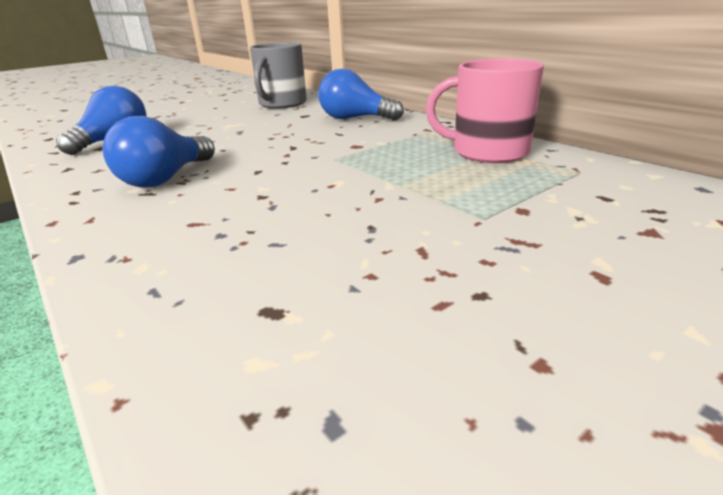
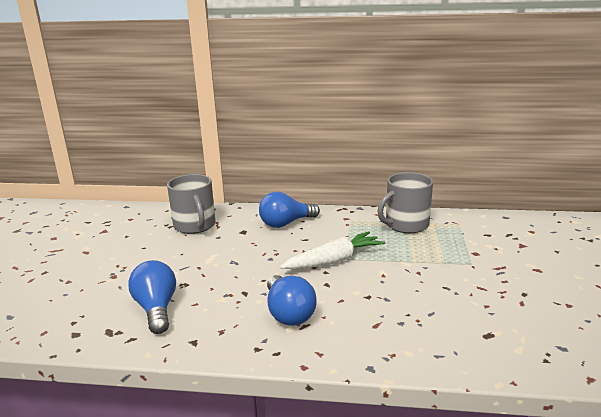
camera: 45 degrees left, 5 degrees down
pink mug [426,58,544,163] -> grey mug [377,172,433,233]
none -> white carrot [280,231,385,269]

